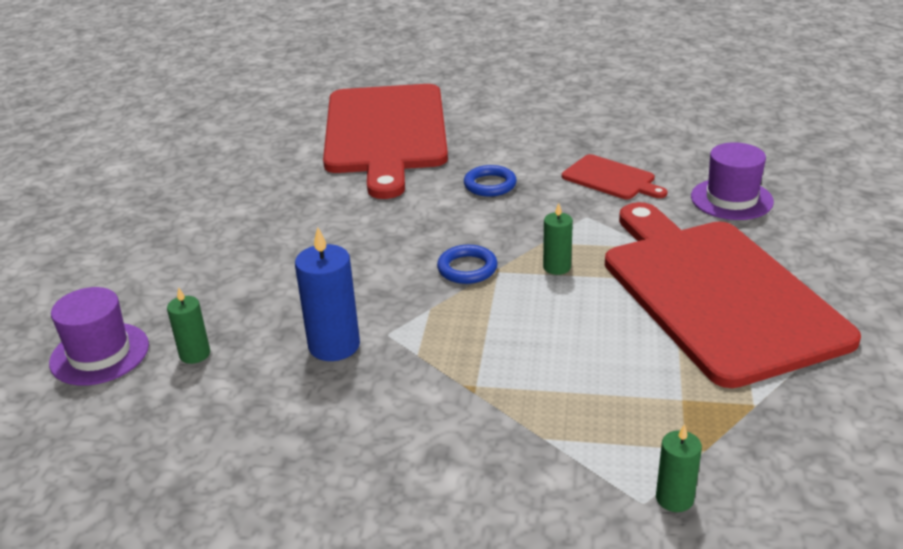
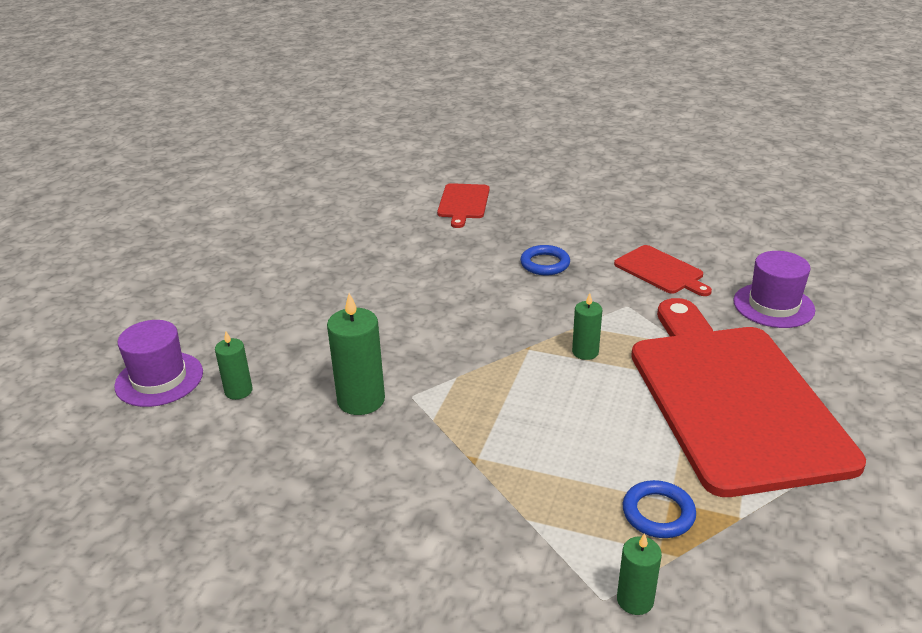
camera: 10 degrees right, 0 degrees up
blue candle [295,227,360,361] -> green candle [327,293,385,415]
red cutting board [323,84,448,199] -> red cutting board [437,183,490,228], size x0.42
blue ring [437,245,498,284] -> blue ring moved to [623,480,696,538]

